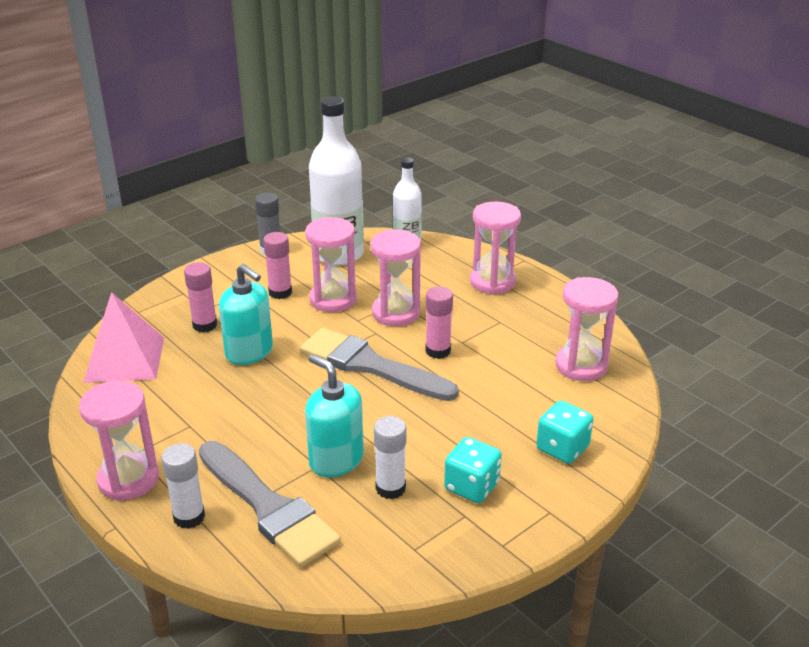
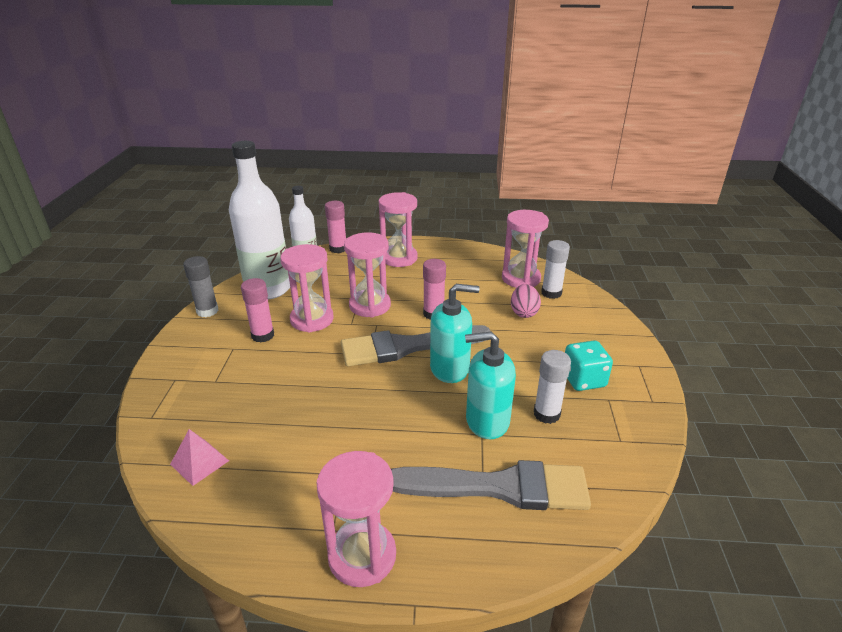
camera: 45 degrees left, 0 degrees up
pink pyramid [83,292,164,383] -> pink pyramid [170,429,229,486], size x0.52
white glue stick [161,443,205,529] -> white glue stick moved to [541,240,570,299]
pink glue stick [184,262,217,332] -> pink glue stick moved to [325,201,346,253]
turquoise soap dispenser [219,264,273,365] -> turquoise soap dispenser moved to [430,284,480,383]
turquoise dice [536,400,593,464] -> none
none -> pink egg [511,284,541,318]

